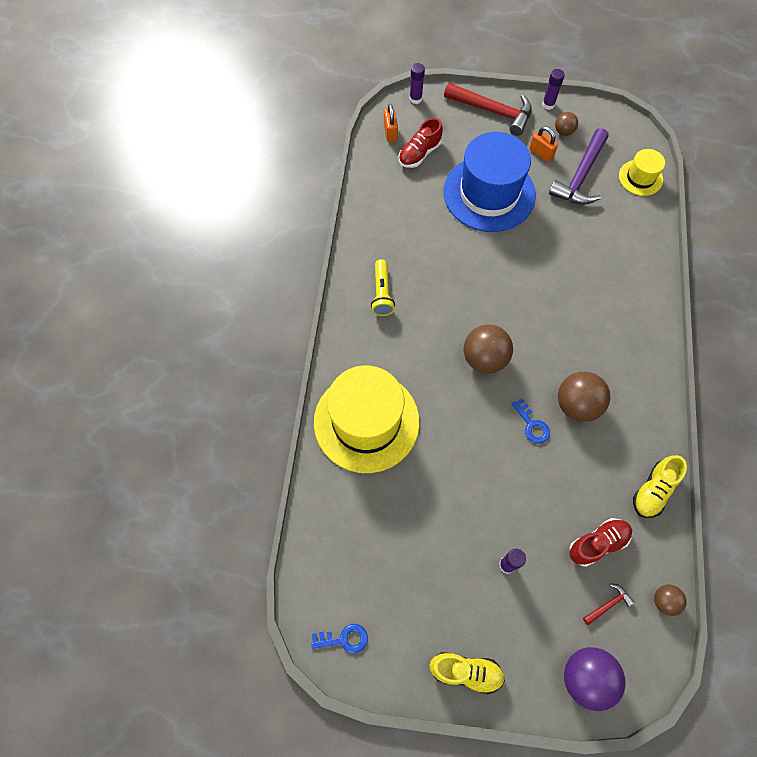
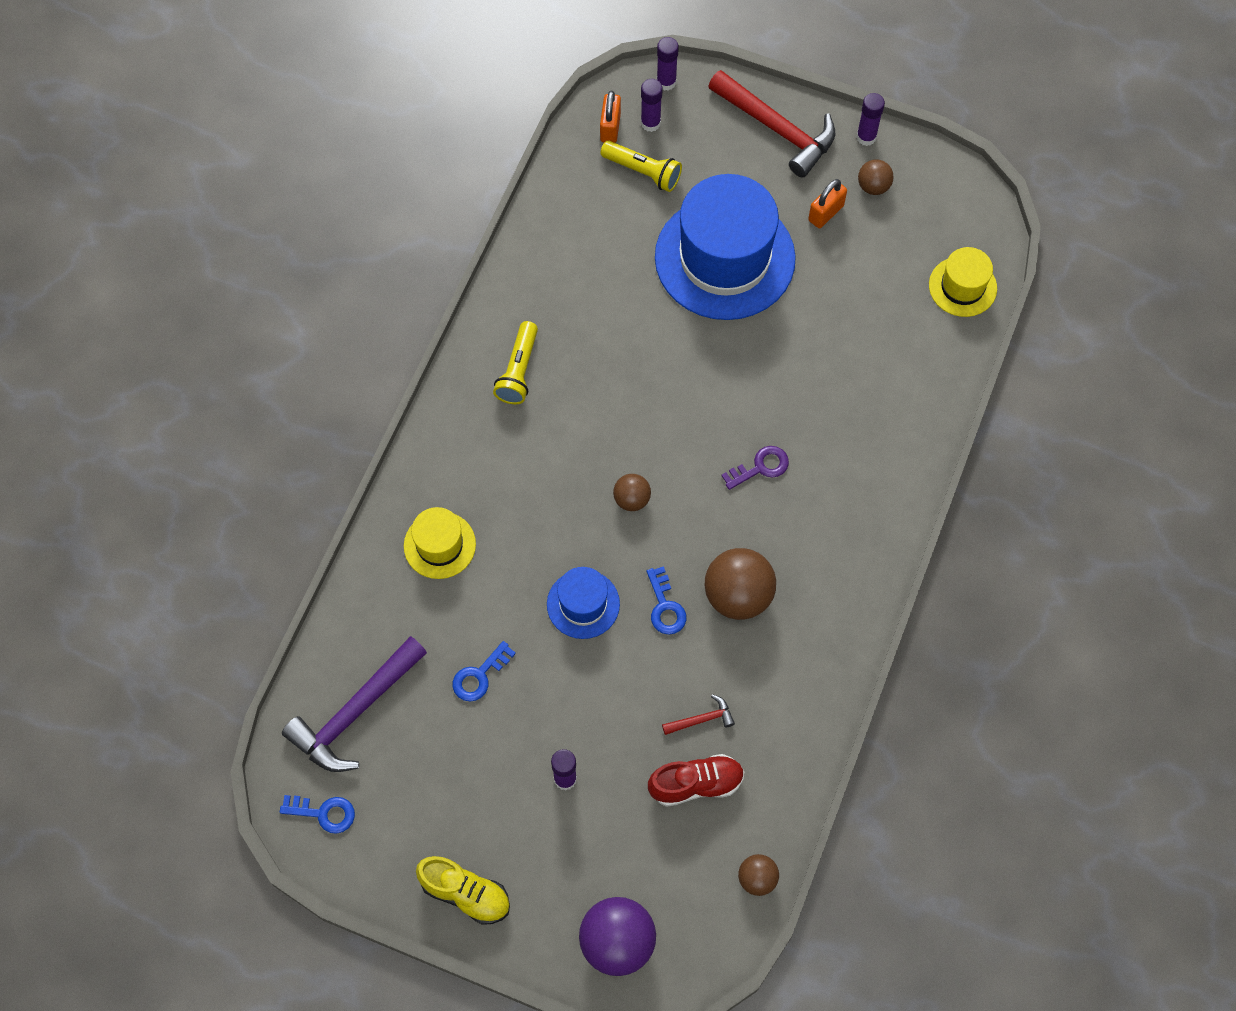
camera: 15 degrees right, 0 degrees up
yellow hat [314,365,420,473] -> yellow hat [404,507,476,579], size x0.48
red shoe [399,118,443,168] -> yellow flashlight [600,141,682,192]
brown ball [464,325,513,374] -> brown ball [613,474,651,511], size x0.54
orange padlock [529,126,558,162] -> orange padlock turned 75 degrees clockwise [808,179,847,228]
purple hammer [549,128,609,205] -> purple hammer moved to [282,636,427,772]
red hammer [583,584,635,625] -> red hammer moved to [662,694,735,735]
yellow shoe [633,455,687,518] -> none
none -> blue key [453,641,516,702]
none -> blue hat [547,567,620,639]
none -> purple glue stick [641,79,663,132]
none -> purple key [721,446,789,490]

